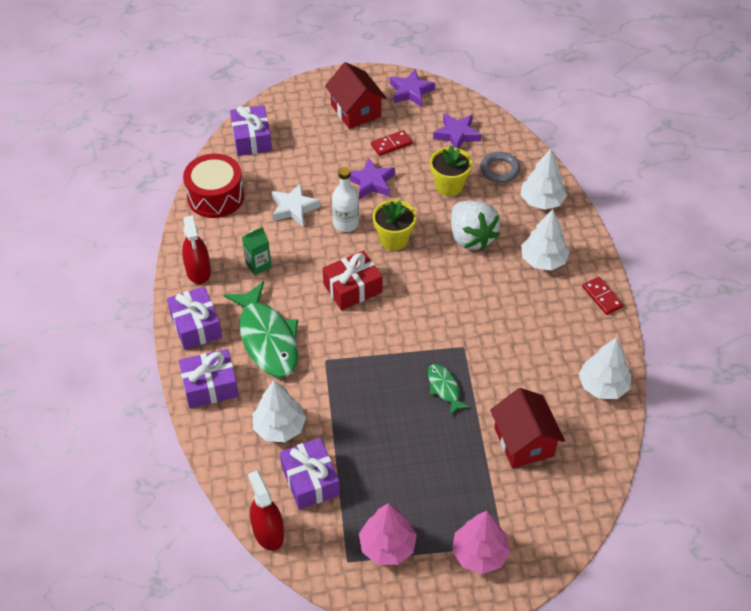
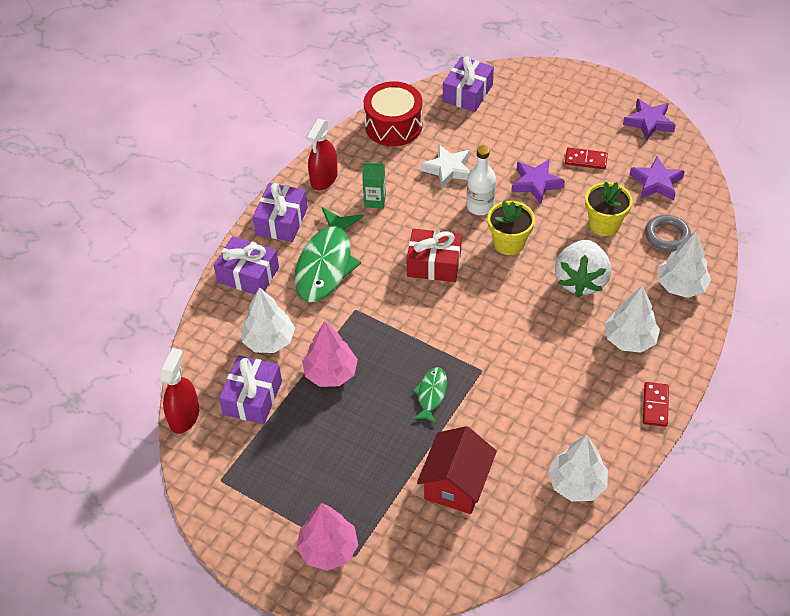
camera: 40 degrees right, 0 degrees up
red house [325,62,386,129] -> none
pink tree [359,503,417,565] -> pink tree moved to [302,321,358,387]

